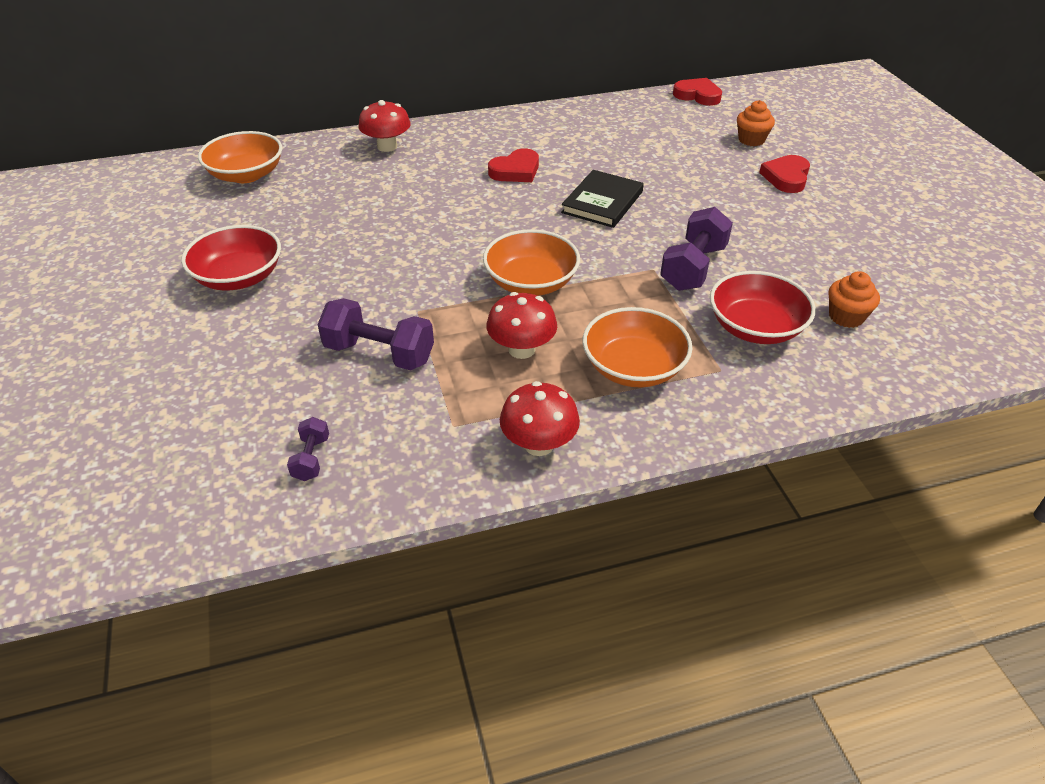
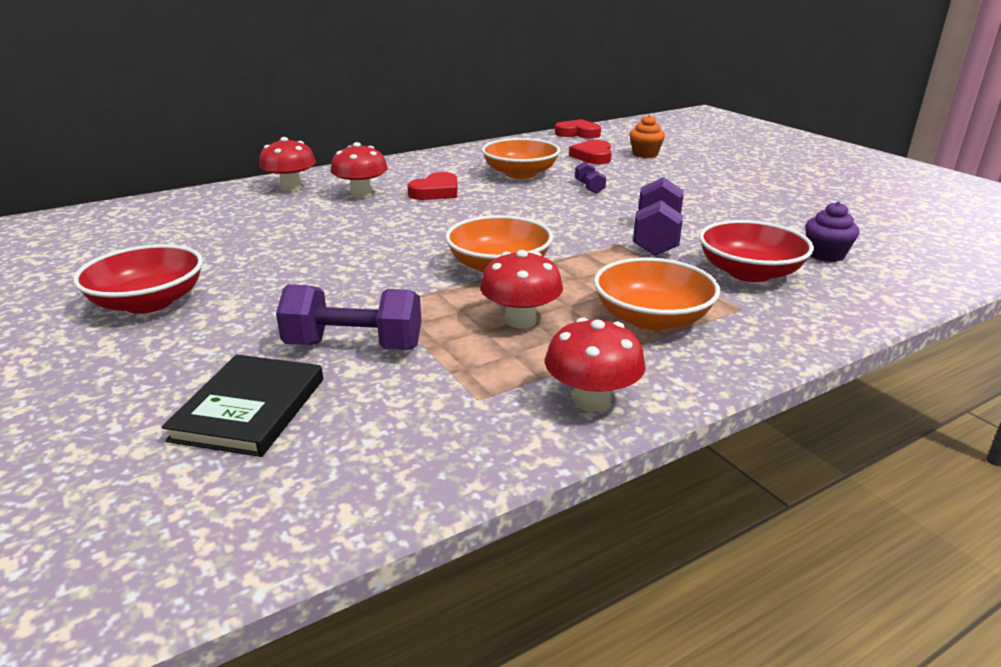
camera: 15 degrees left, 15 degrees down
orange bowl [198,131,282,183] -> orange bowl moved to [482,138,560,179]
purple dumbbell [287,417,329,481] -> purple dumbbell moved to [575,161,606,194]
black book [561,170,644,228] -> black book moved to [162,355,323,457]
red heart [759,155,810,193] -> red heart moved to [569,140,612,164]
orange cupcake [828,271,880,328] -> purple cupcake [805,202,860,262]
none -> red mushroom [330,142,388,198]

